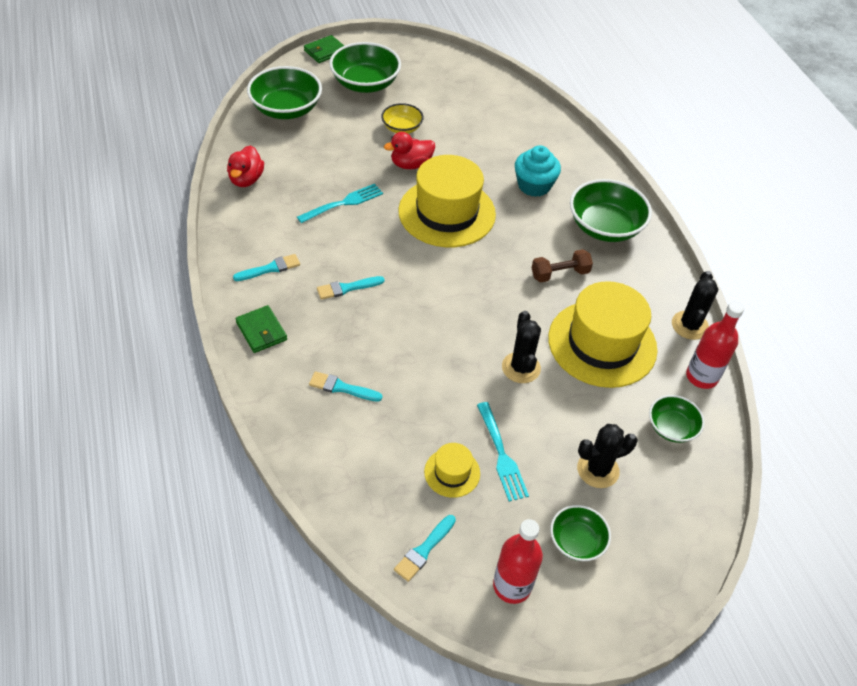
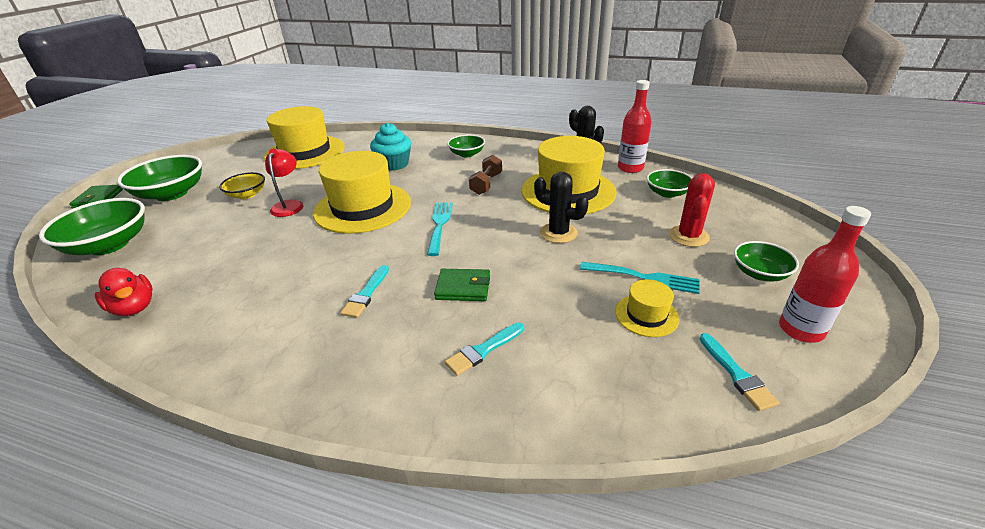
camera: 50 degrees left, 15 degrees down
turquoise brush [233,254,300,281] -> none
green wallet [235,305,287,353] -> green wallet moved to [434,269,490,301]
turquoise fork [297,184,383,223] -> turquoise fork moved to [427,202,453,256]
red duck [384,132,435,169] -> red lamp [265,149,304,217]
green bowl [570,179,652,242] -> green bowl [447,135,485,158], size x0.57
black cactus [577,424,638,488] -> red cactus [669,173,715,247]
none -> yellow hat [264,106,345,169]

